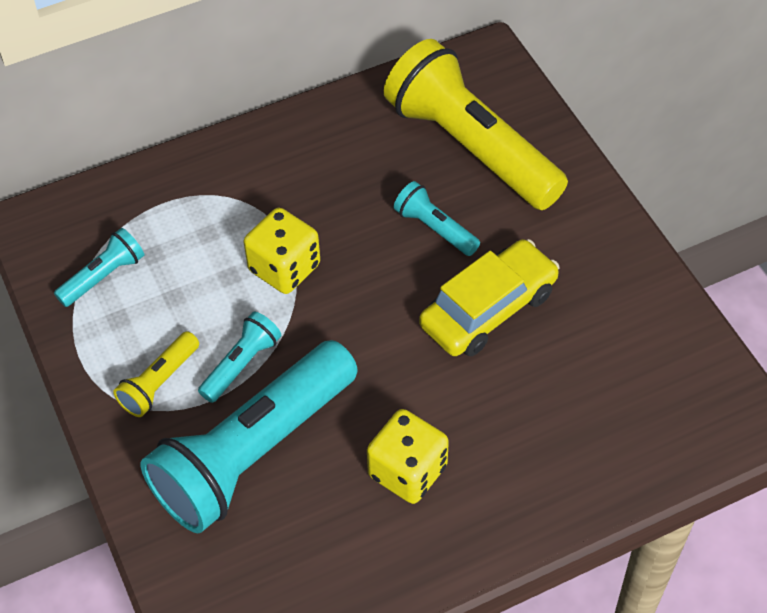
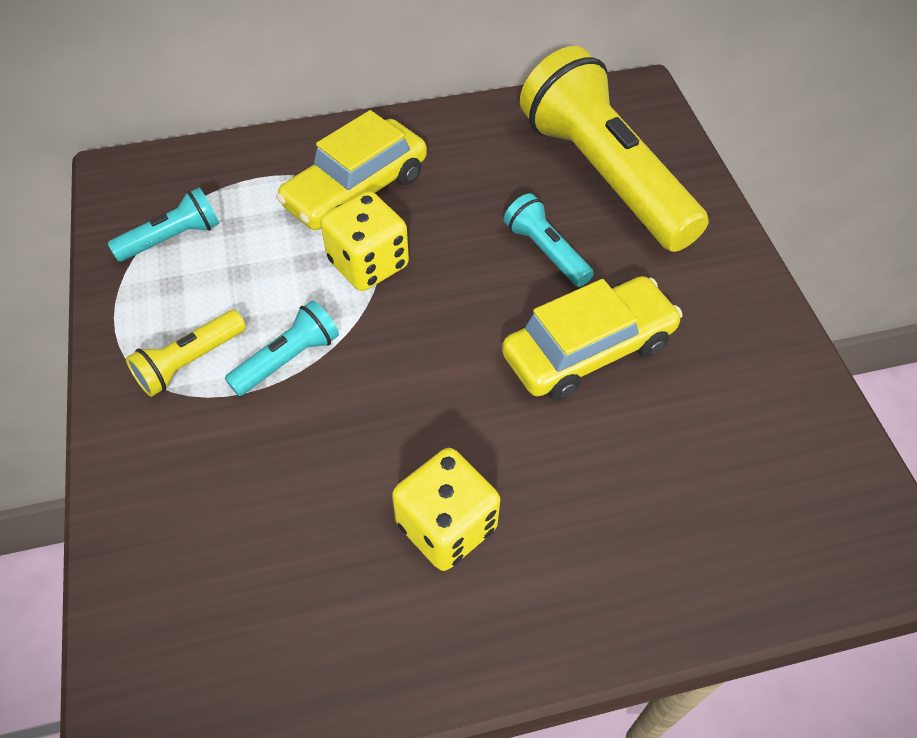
camera: 10 degrees right, 0 degrees up
turquoise flashlight [141,340,358,533] -> none
none -> yellow car [276,110,427,230]

